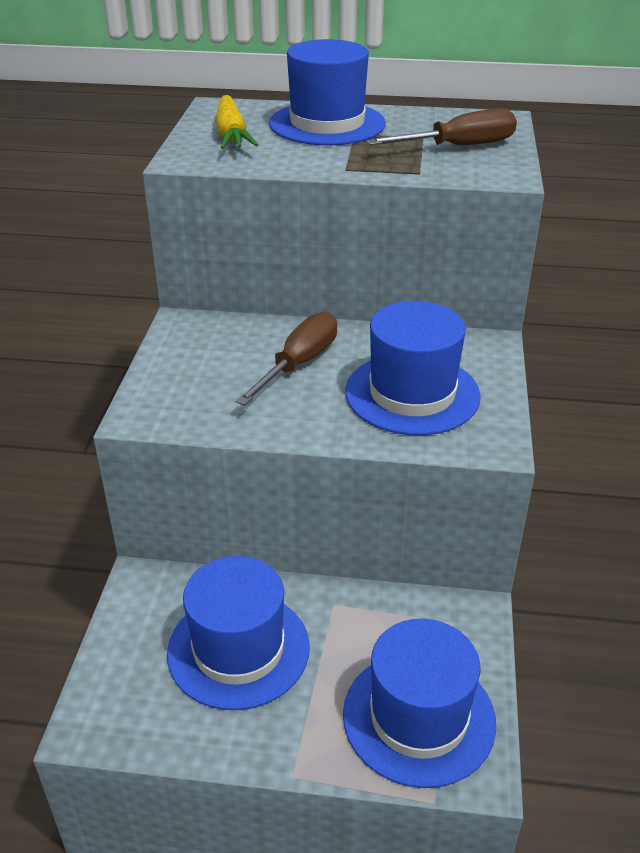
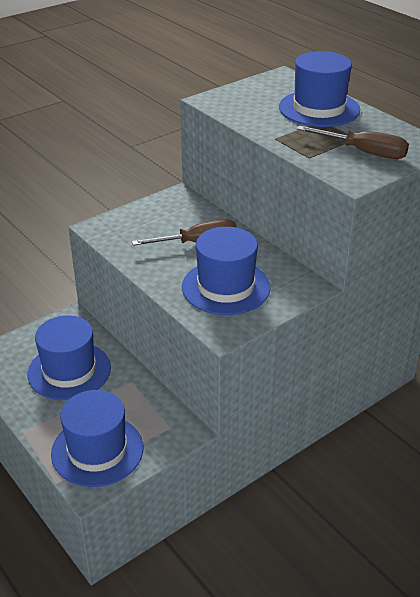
camera: 45 degrees right, 0 degrees up
yellow carrot [215,95,258,149] -> none

